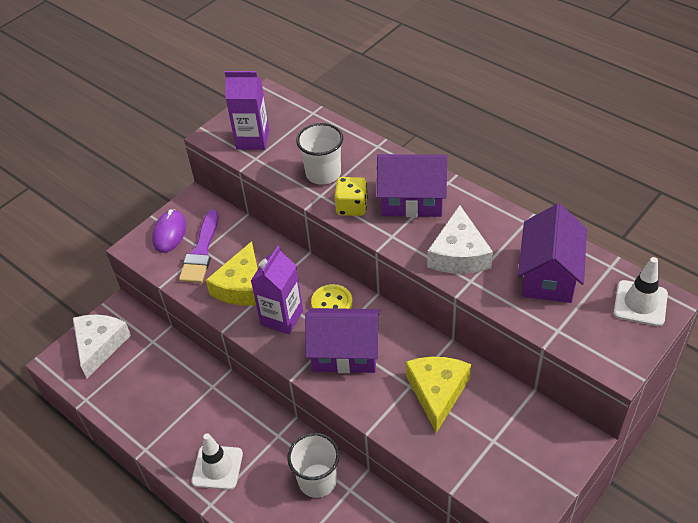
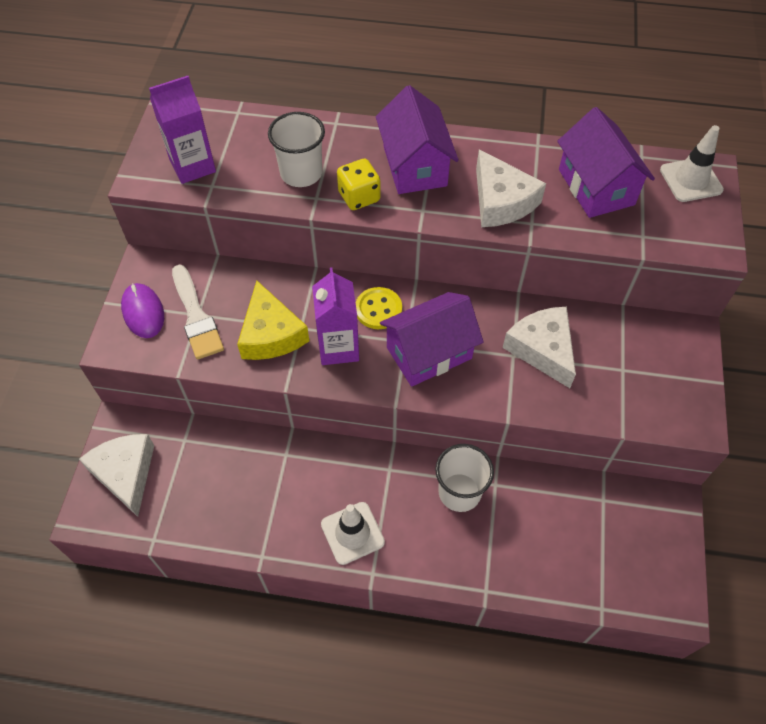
camera: 35 degrees left, 10 degrees up
purple brush [179,209,219,283] -> white brush [172,264,224,360]
purple house [377,154,447,217] -> purple house turned 75 degrees counterclockwise [376,85,459,194]
yellow cheese [406,357,471,433] -> white cheese [503,307,576,388]

